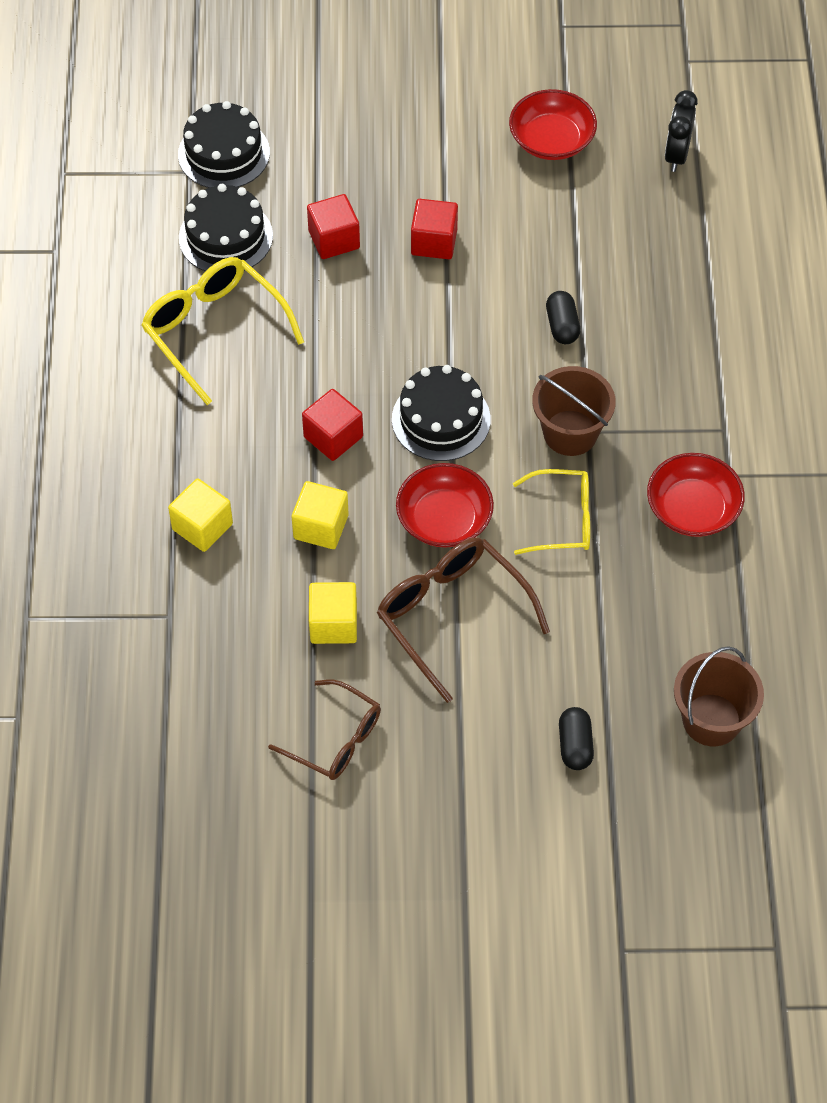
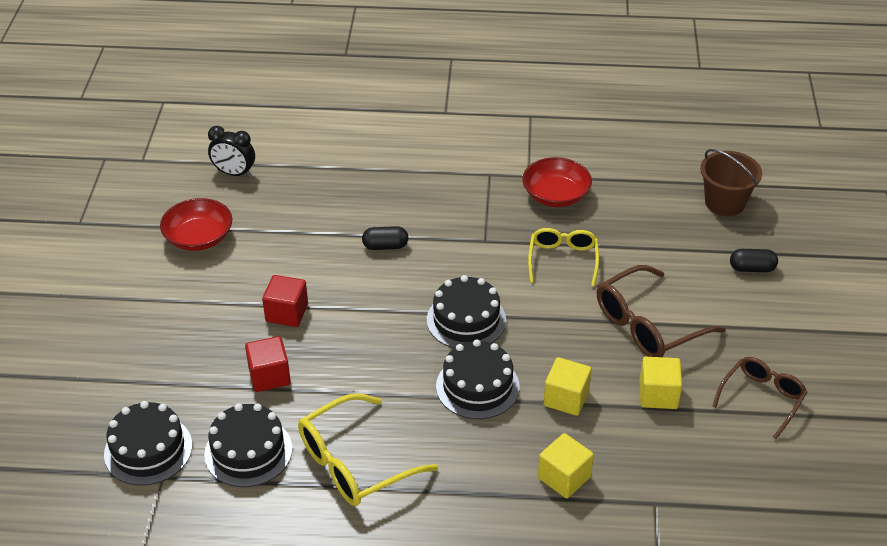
camera: 85 degrees left, 15 degrees down
red cube [302,389,363,461] -> black cake [436,339,520,419]
red bowl [396,463,494,547] -> none
brown bucket [532,366,616,456] -> none

